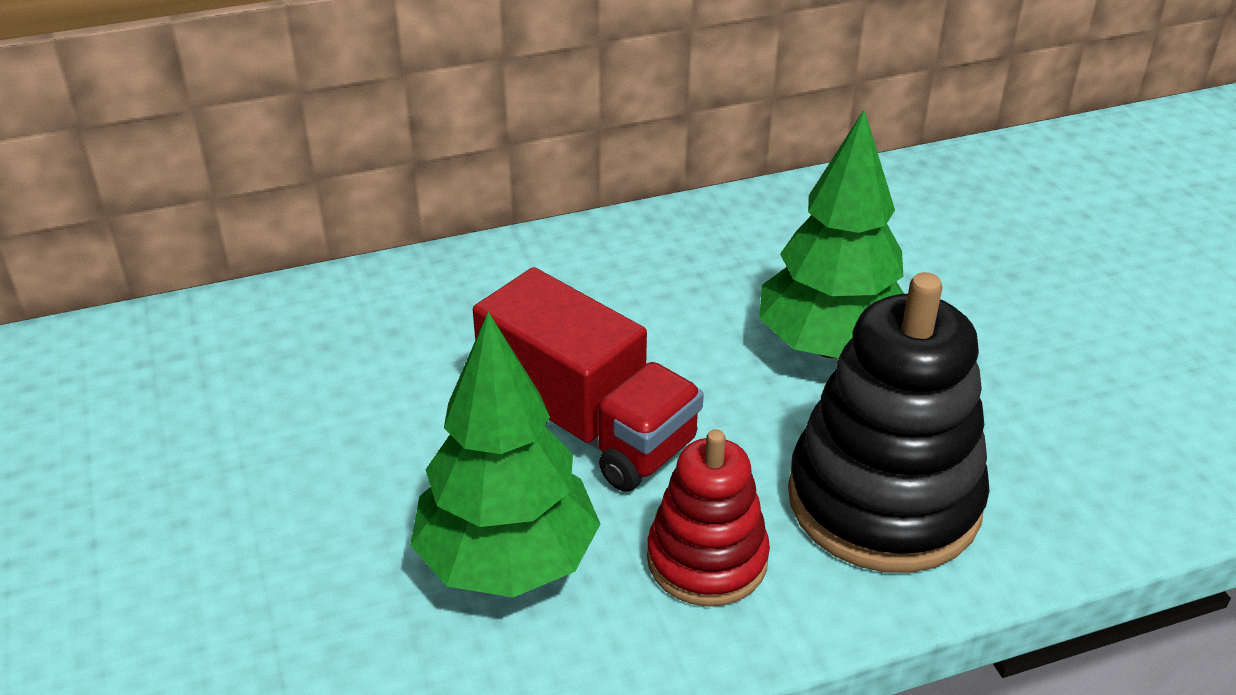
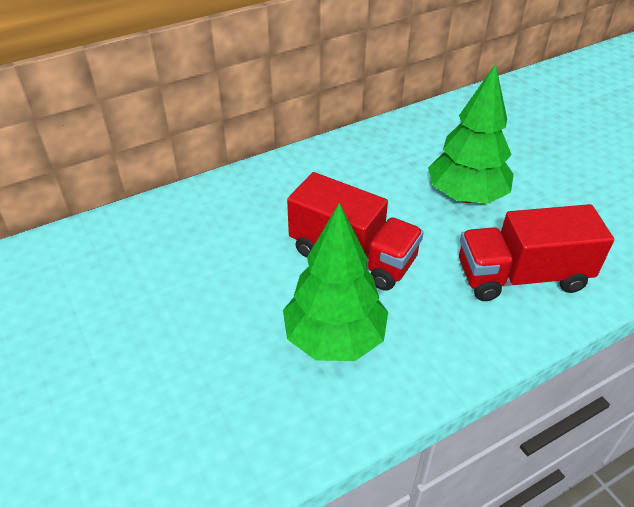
camera: 10 degrees left, 5 degrees up
red stacking toy [647,429,770,607] -> none
black stacking toy [788,272,990,573] -> red truck [459,204,614,301]

